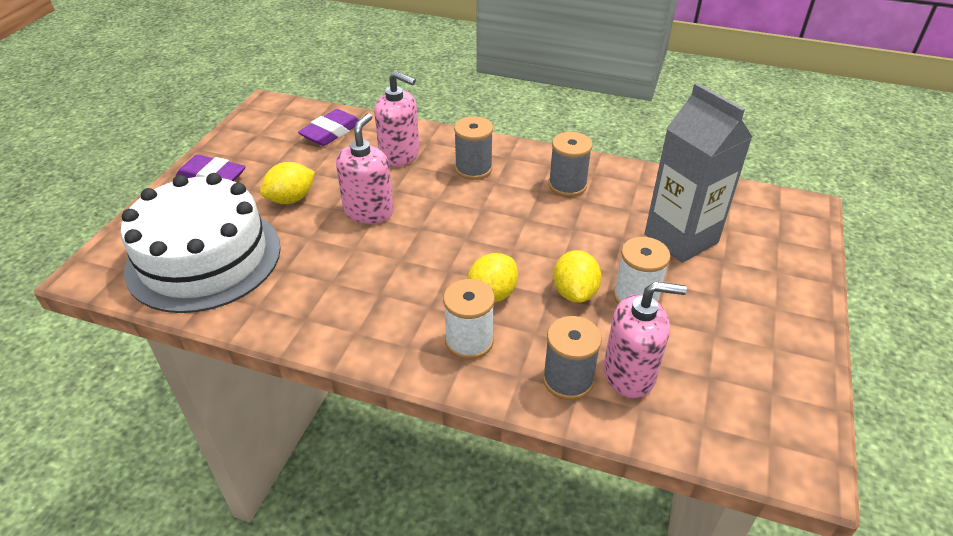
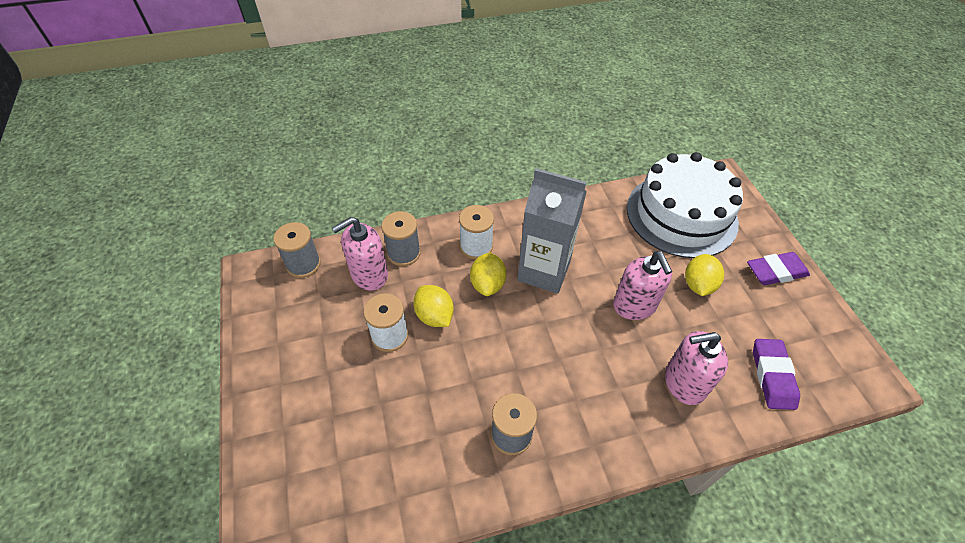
camera: 145 degrees right, 10 degrees up
grey spool [454,116,493,180] -> grey spool moved to [273,222,321,278]
grey carton [645,83,753,263] -> grey carton moved to [517,168,587,294]

